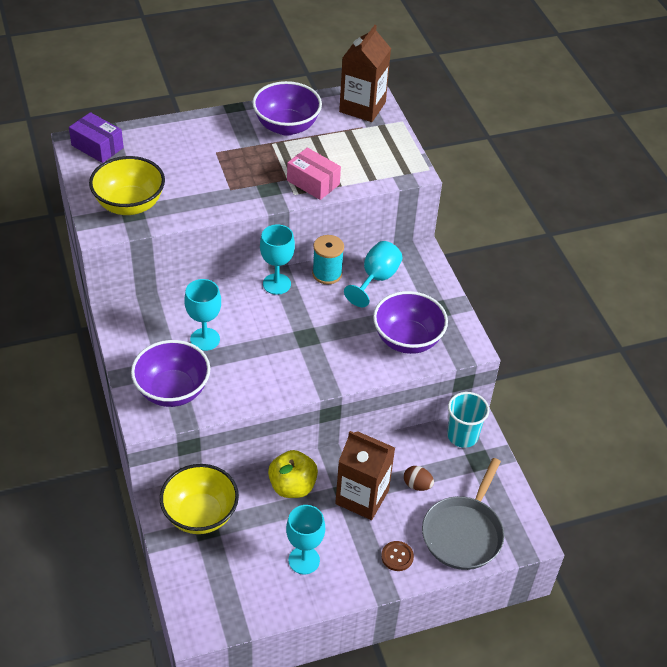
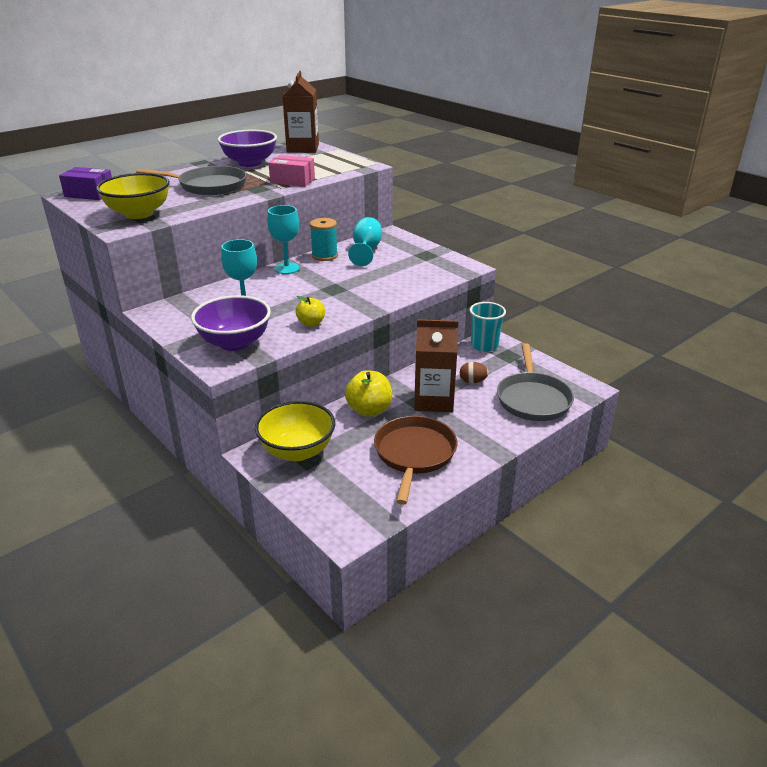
camera: 20 degrees left, 15 degrees down
turquoise goblet [286,505,325,574] -> brown pan [374,416,457,505]
purple bowl [373,291,448,354] -> none
brown button [381,541,414,571] -> none
none -> grey pan [136,166,247,195]
none -> yellow apple [296,296,325,327]

